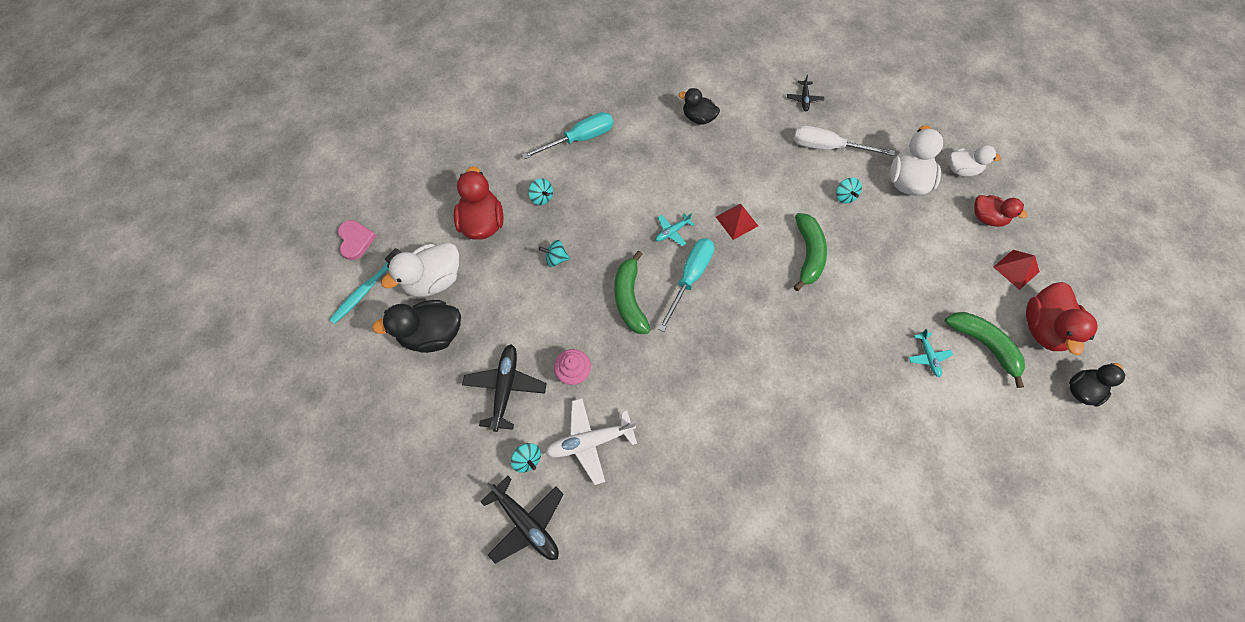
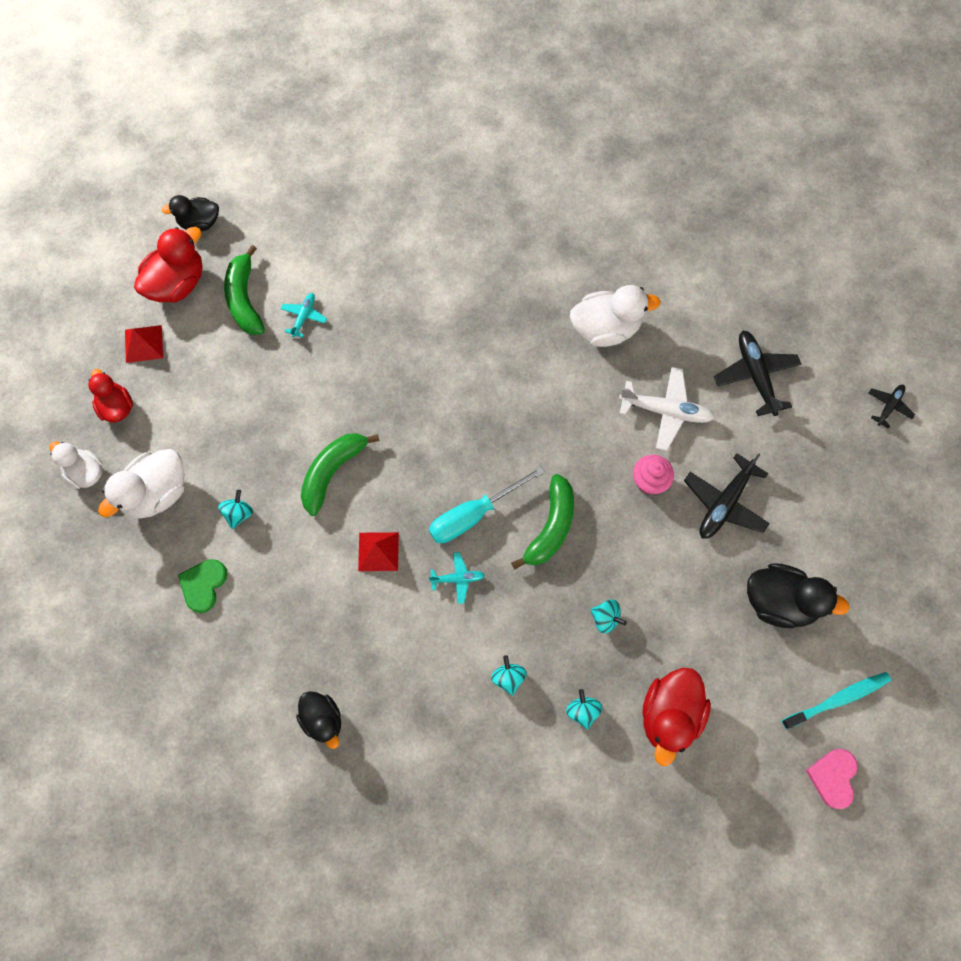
camera: 150 degrees left, 5 degrees up
white duck [381,242,459,297] -> white duck moved to [570,285,661,347]
turquoise spinning top [511,443,541,473] -> turquoise spinning top moved to [491,655,527,696]
turquoise screwdriver [522,112,613,159] -> none
black plane [787,74,824,111] -> black plane moved to [869,385,915,429]
white screwdriver [794,125,895,156] -> green heart [178,559,227,613]

